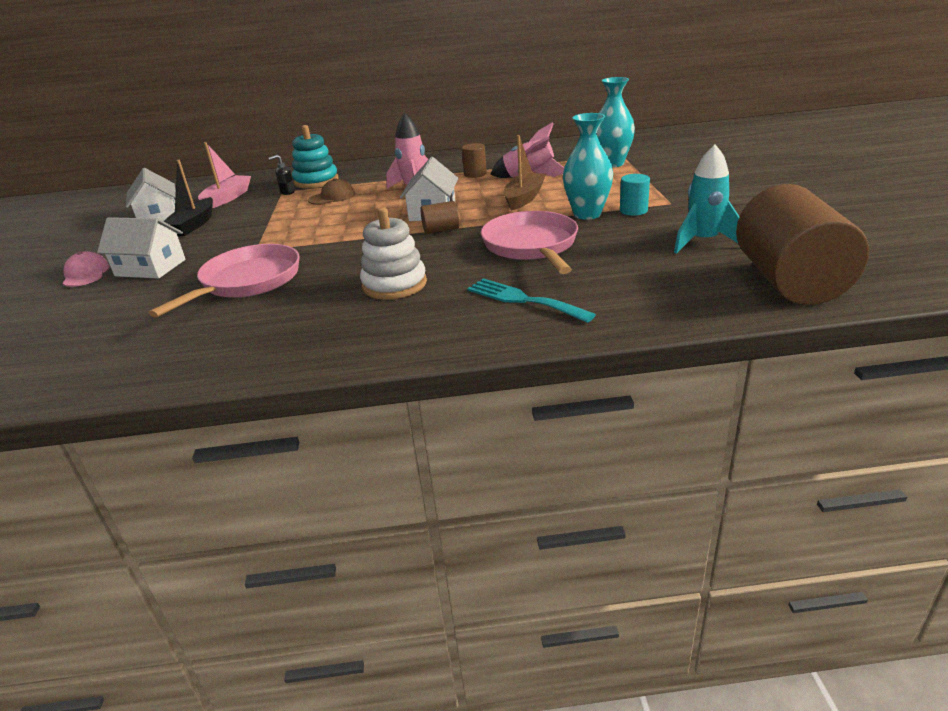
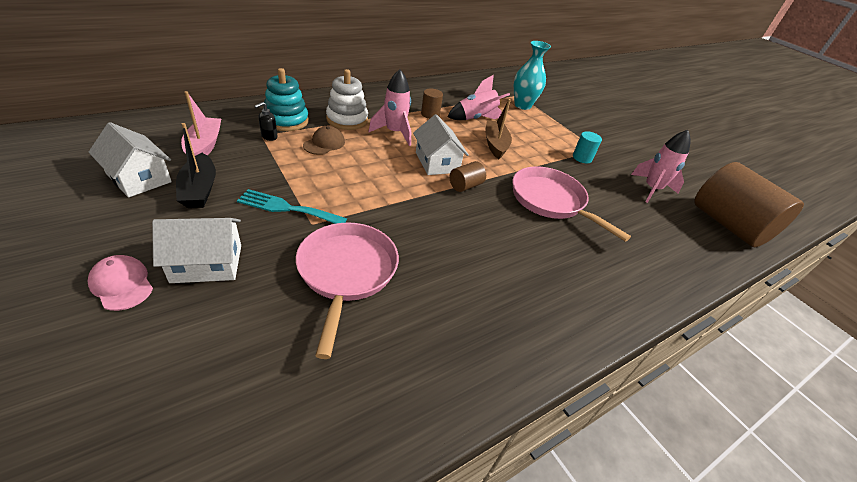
camera: 35 degrees left, 10 degrees up
white stacking toy [360,207,427,300] -> white stacking toy moved to [326,69,368,130]
turquoise fork [467,278,596,323] -> turquoise fork moved to [237,189,347,224]
turquoise vase [563,113,613,220] -> none
turquoise rocket [674,145,739,254] -> pink rocket [631,130,691,203]

